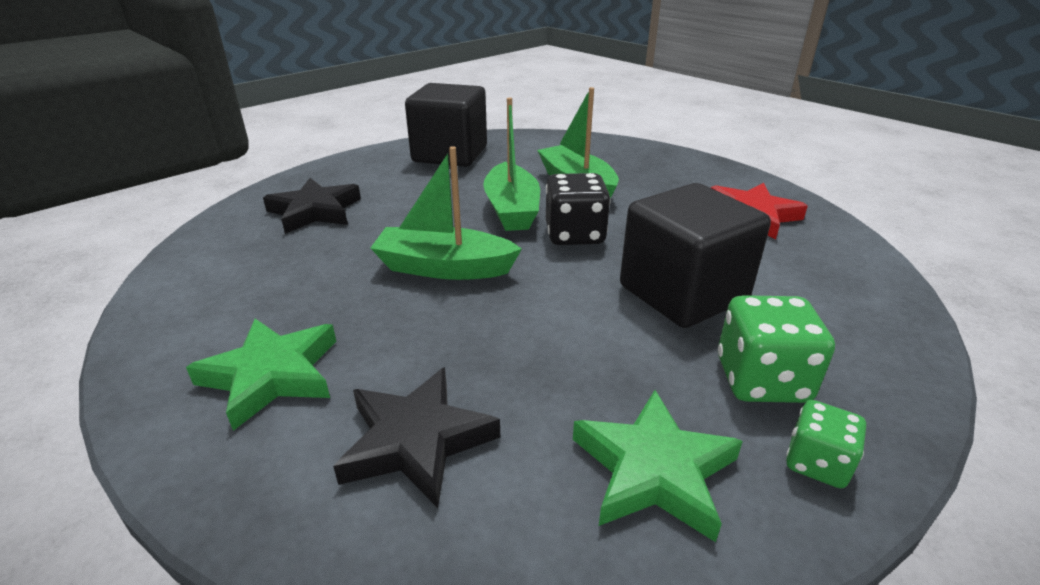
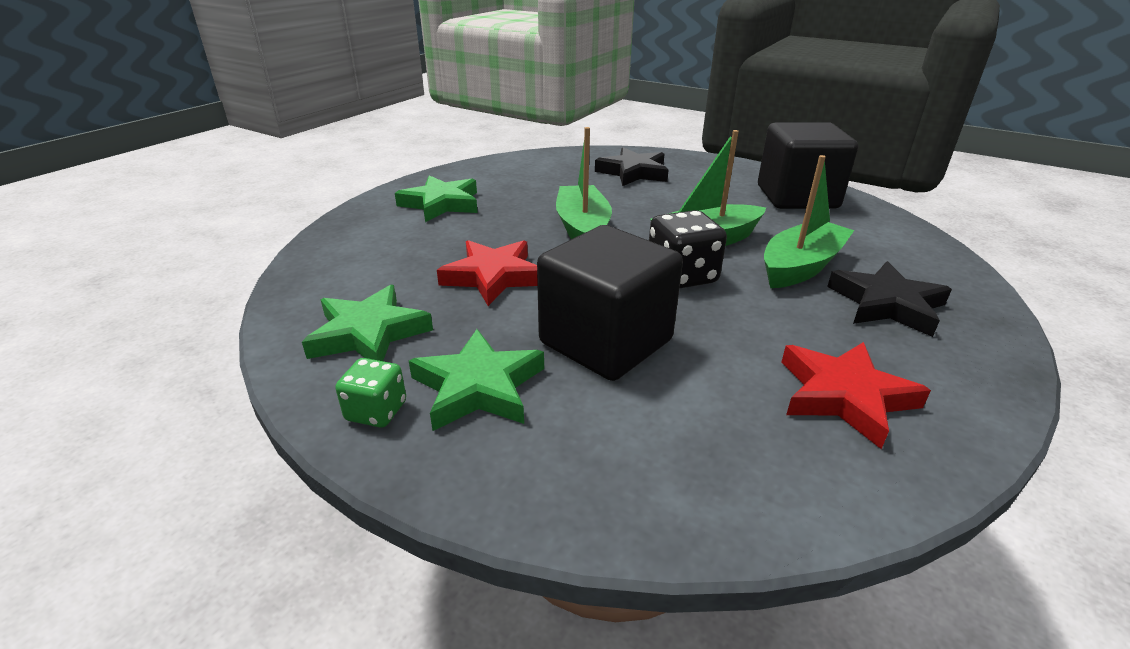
camera: 75 degrees right, 0 degrees up
black star [333,367,500,508] -> black star moved to [827,261,952,337]
green dice [718,295,835,403] -> green star [409,329,544,431]
none -> red star [437,240,538,306]

